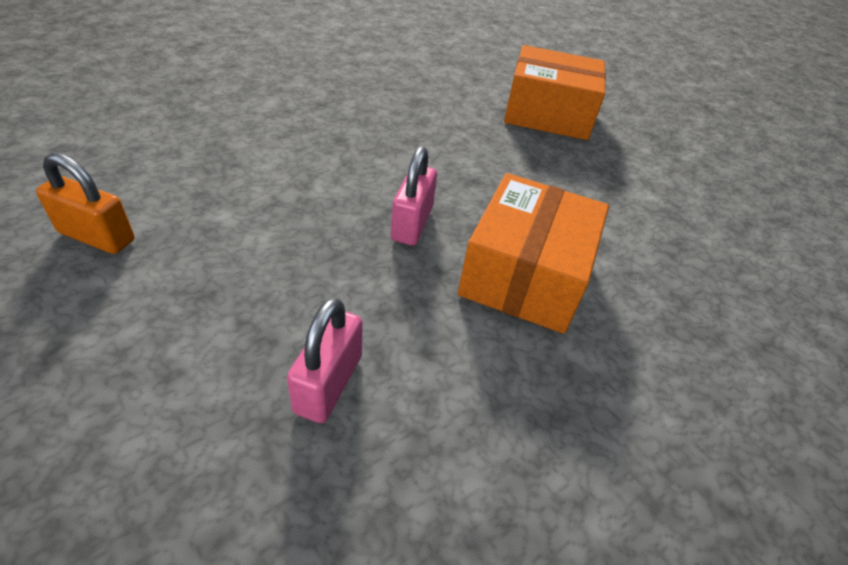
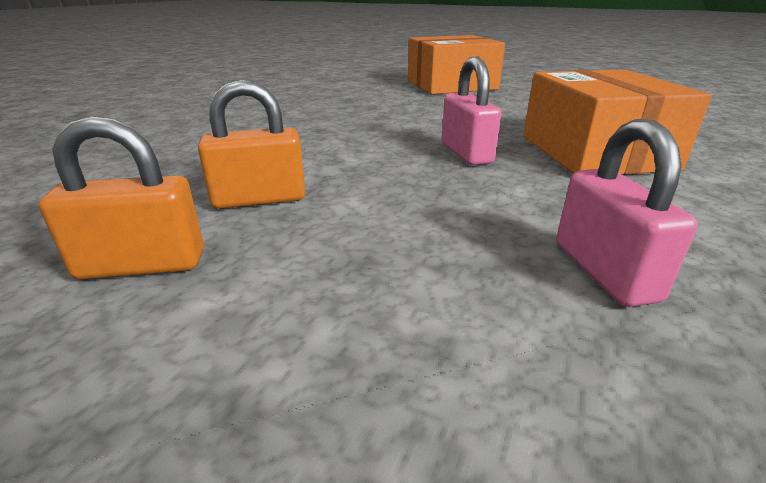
camera: 25 degrees left, 15 degrees down
none -> orange padlock [198,79,305,209]

